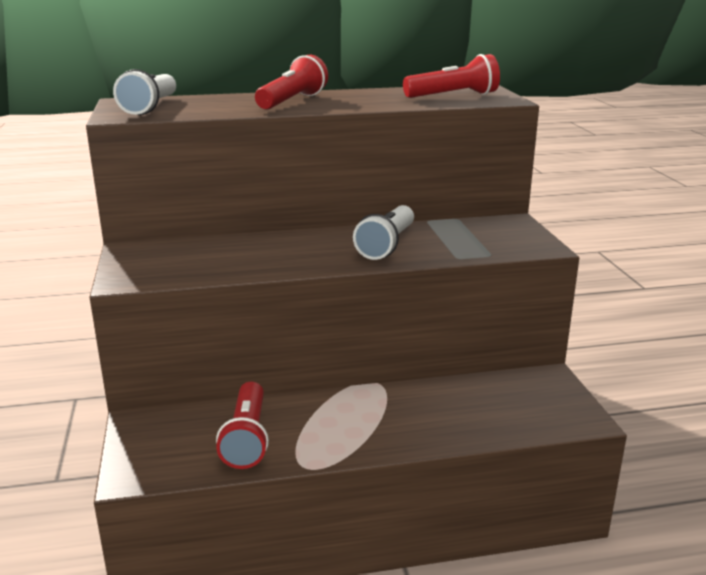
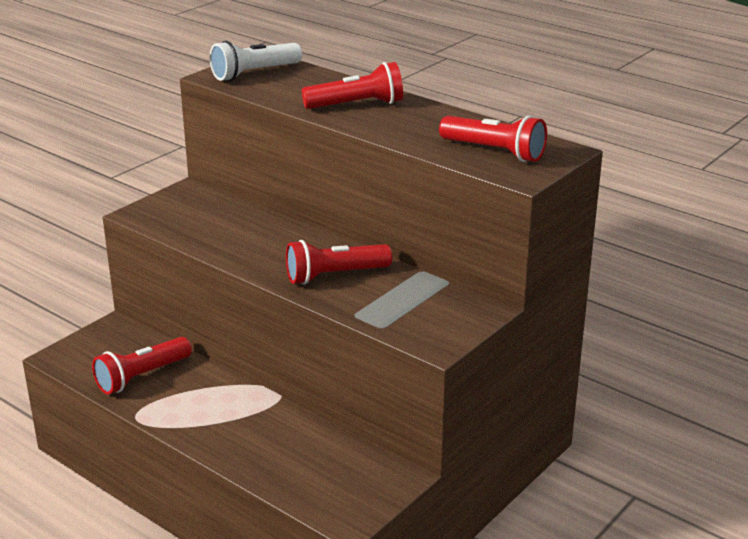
camera: 50 degrees right, 5 degrees up
white flashlight [353,205,414,260] -> red flashlight [286,240,392,285]

